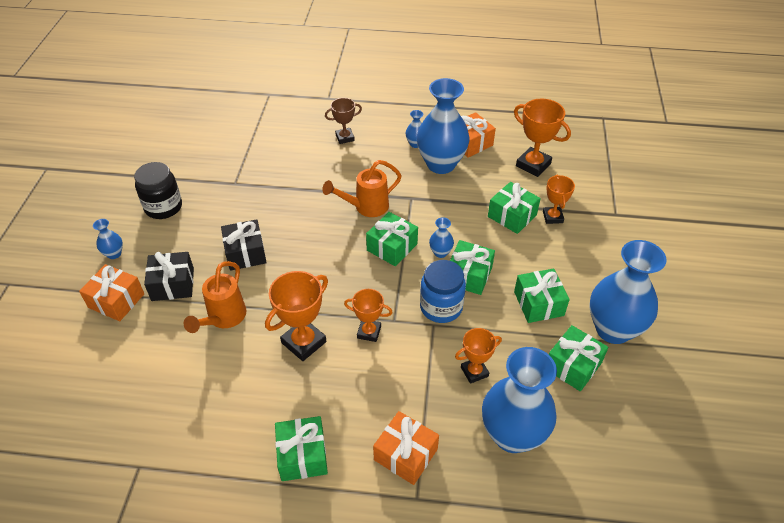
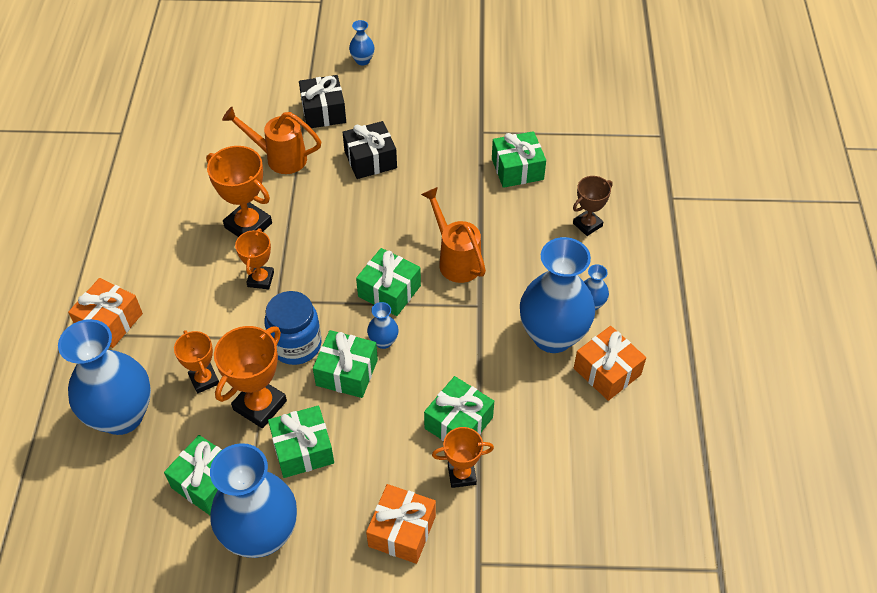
camera: 85 degrees right, 5 degrees up
orange gift [79,264,144,321] -> orange gift moved to [366,484,436,564]
black jar [134,162,182,219] -> none
green gift [275,416,328,481] -> green gift moved to [492,131,546,188]
brown trophy [325,98,362,144] -> brown trophy turned 75 degrees clockwise [573,176,613,236]
orange trophy [514,98,571,177] -> orange trophy moved to [214,326,287,428]

